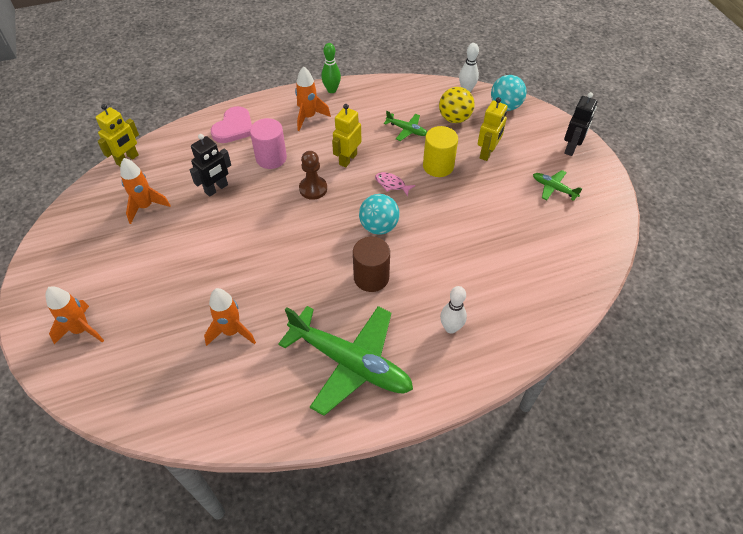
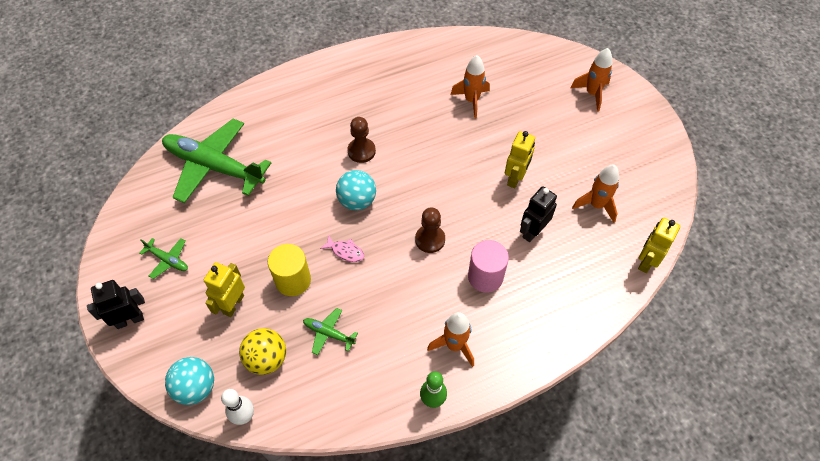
camera: 175 degrees right, 5 degrees up
pink heart [211,106,252,143] -> none
green plane [278,306,413,416] -> green plane moved to [162,118,271,203]
yellow robot [332,104,361,168] -> yellow robot moved to [505,131,535,188]
brown cylinder [353,237,390,292] -> brown pawn [347,117,376,163]
white bowling pin [440,286,467,334] -> none
black robot [564,92,597,156] -> black robot turned 45 degrees clockwise [87,280,145,329]

